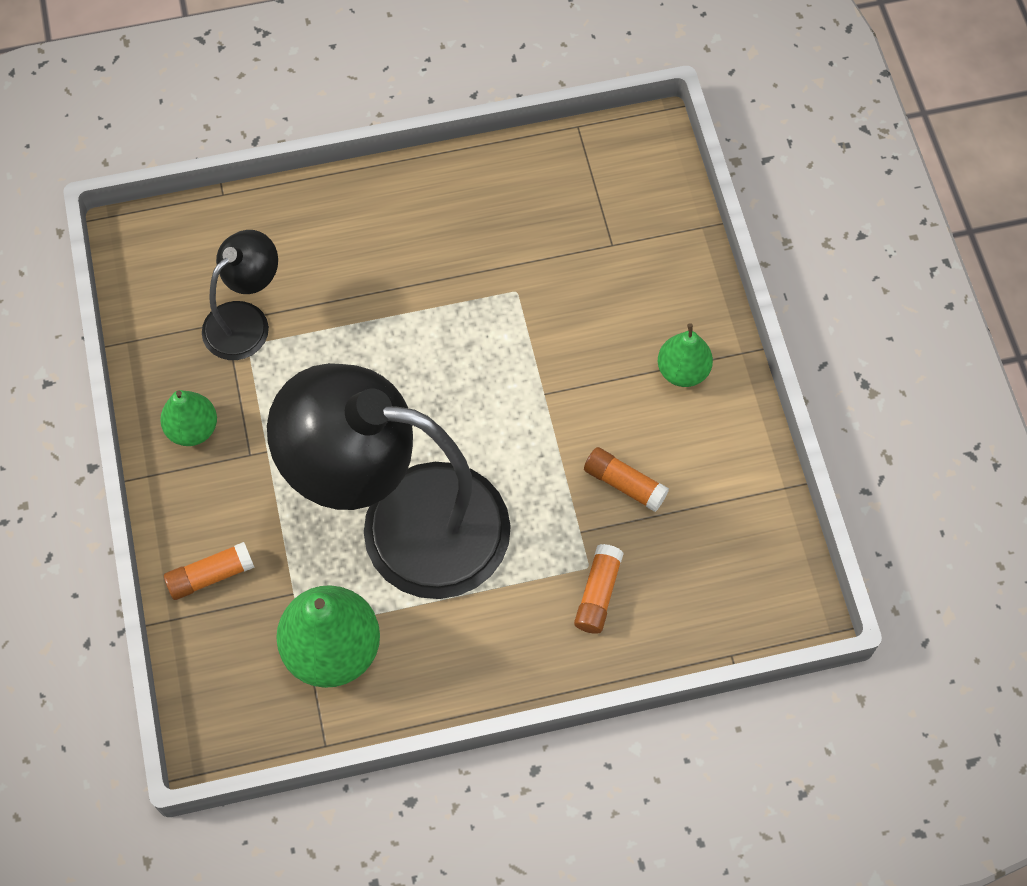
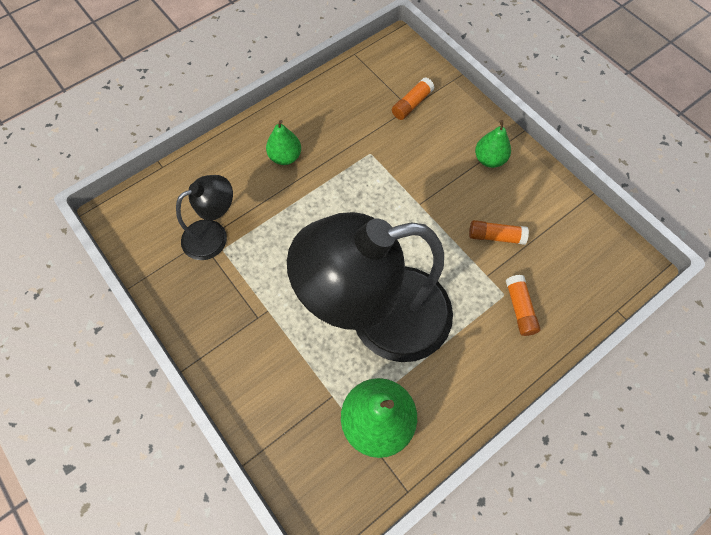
camera: 25 degrees left, 0 degrees up
green pear [160,390,217,446] -> green pear moved to [266,120,301,165]
orange glue stick [164,542,254,600] -> orange glue stick moved to [392,78,435,120]
black lamp [202,230,278,360] -> black lamp turned 45 degrees clockwise [176,175,233,260]

